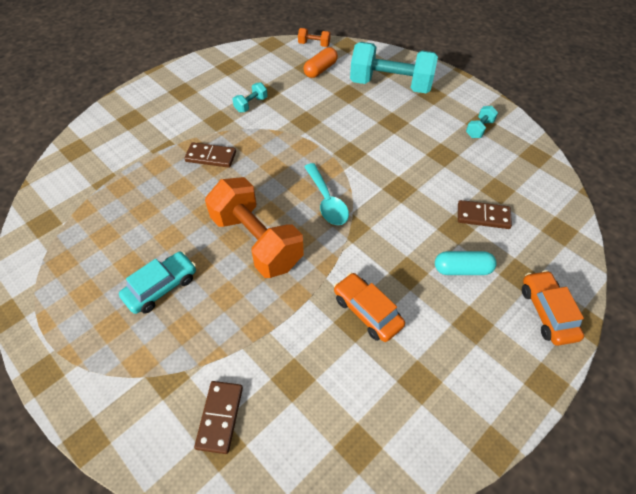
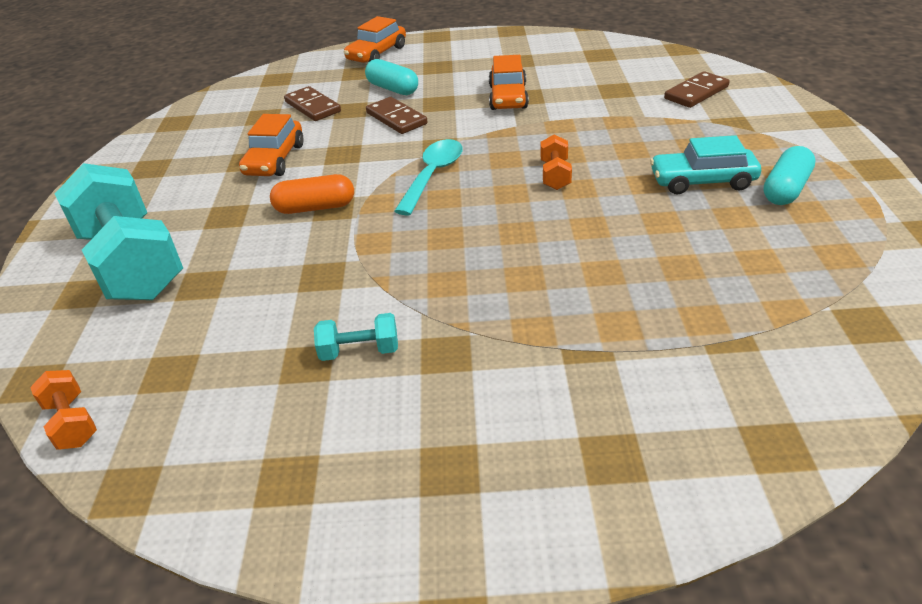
camera: 135 degrees left, 15 degrees down
brown domino [184,142,236,168] -> brown domino moved to [366,97,428,134]
orange dumbbell [205,177,304,278] -> orange dumbbell [540,134,572,190], size x0.42
orange capsule [304,47,338,78] -> orange capsule moved to [270,174,354,214]
turquoise dumbbell [466,106,498,138] -> none
none -> orange car [239,114,304,176]
none -> turquoise capsule [763,146,815,205]

